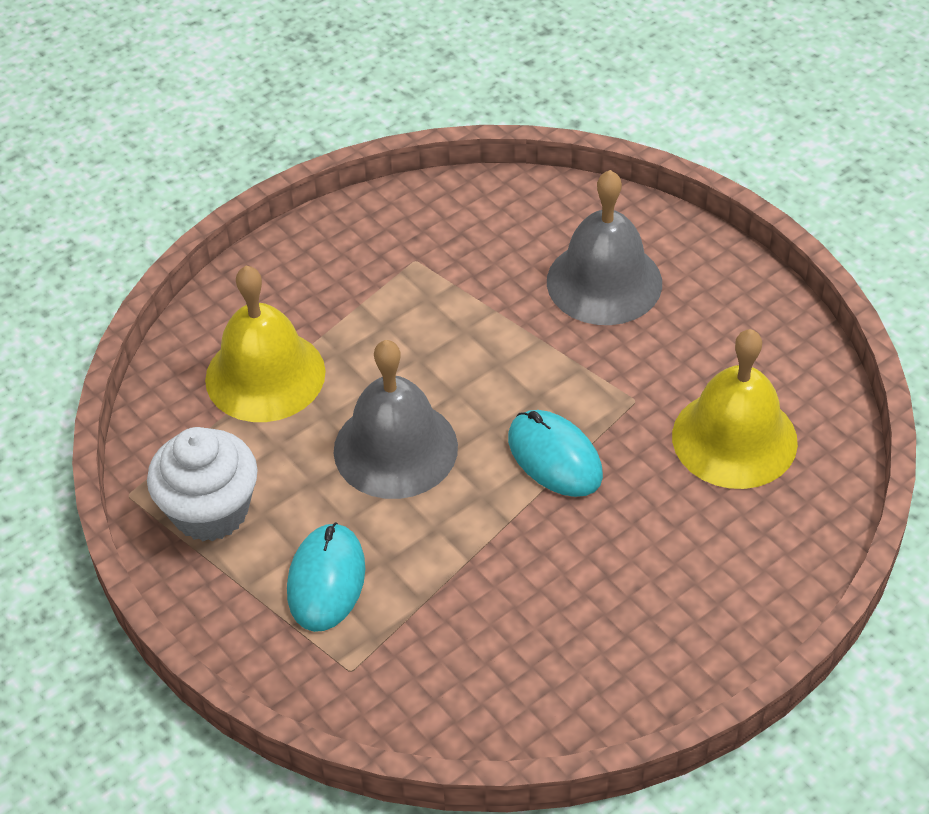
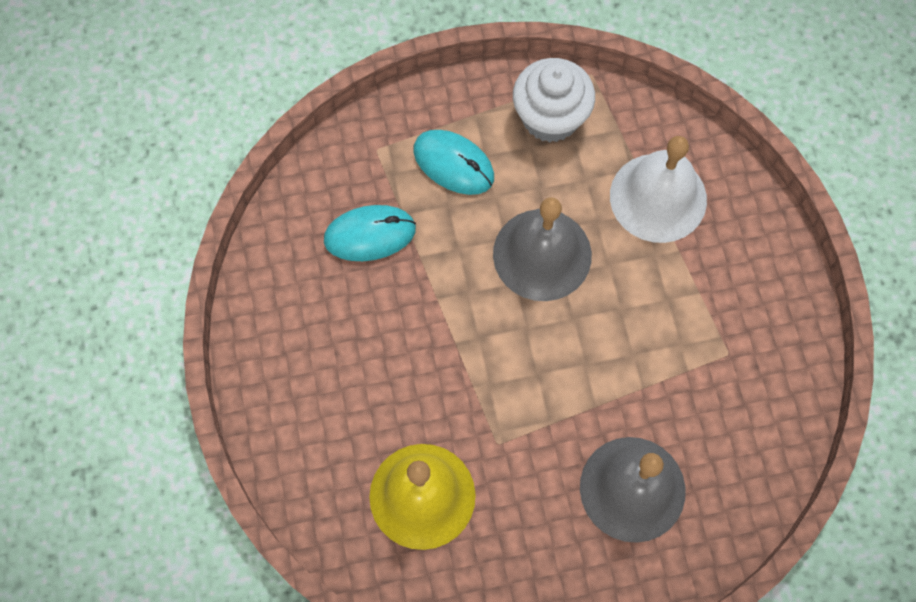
camera: 115 degrees right, 20 degrees up
yellow bell [205,266,326,422] -> white bell [610,136,707,243]
turquoise mouse [508,410,603,497] -> turquoise mouse moved to [324,205,416,261]

